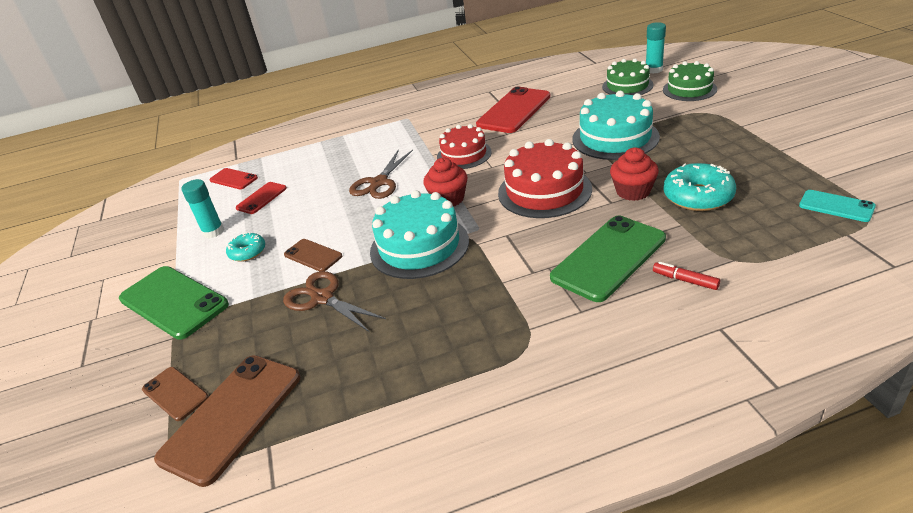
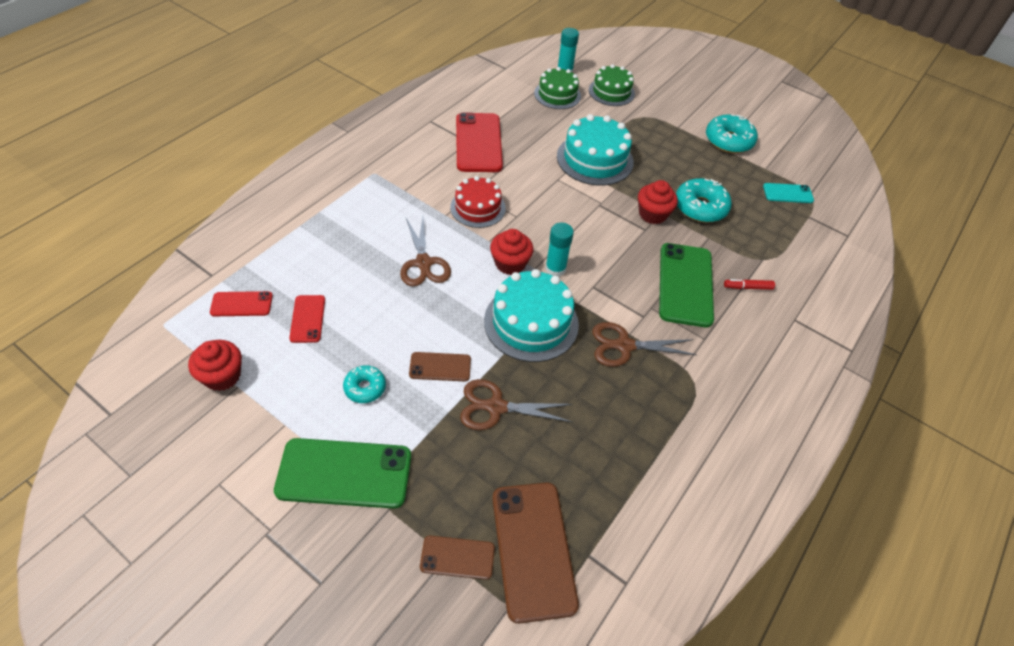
camera: 45 degrees left, 15 degrees up
turquoise glue stick [182,179,224,238] -> turquoise glue stick moved to [545,222,574,276]
red cake [498,139,592,218] -> none
none -> red cupcake [188,340,242,391]
none -> brown scissors [592,322,697,367]
none -> turquoise donut [706,114,758,153]

